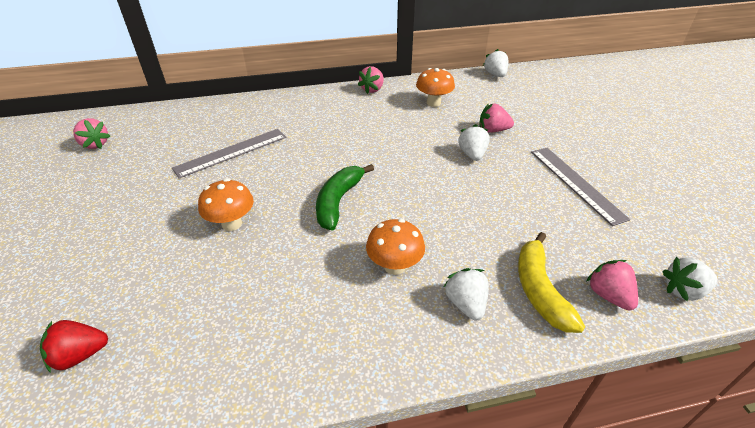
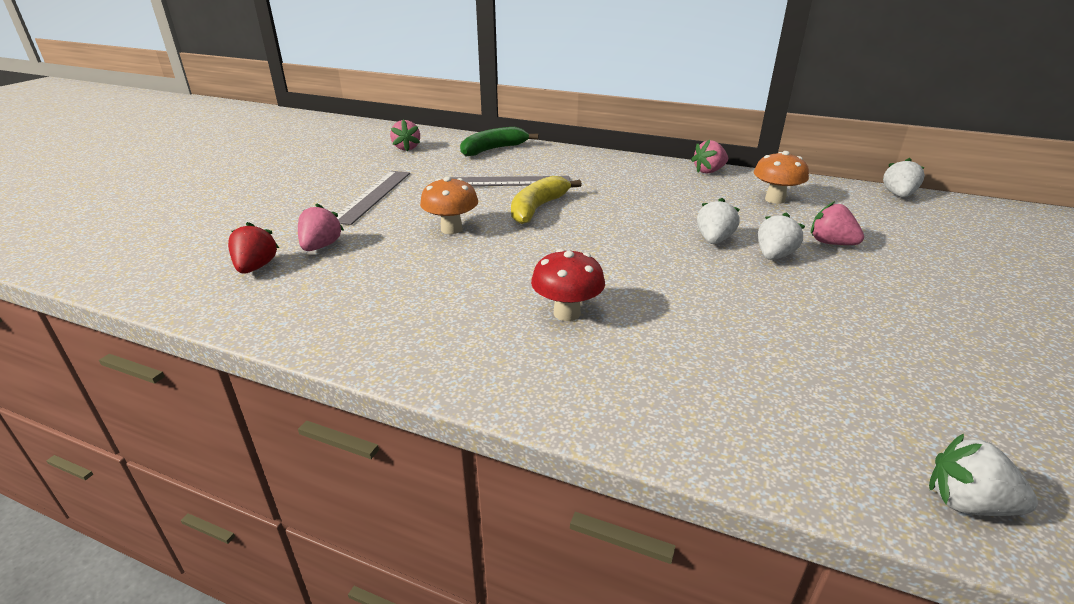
camera: 35 degrees right, 10 degrees down
red strawberry [40,320,108,373] -> red strawberry turned 75 degrees clockwise [228,222,279,274]
green banana [316,164,374,231] -> green banana moved to [460,127,538,156]
orange mushroom [366,219,425,275] -> red mushroom [531,249,605,321]
white strawberry [444,268,489,320] -> white strawberry moved to [697,198,740,244]
yellow banana [518,232,585,333] -> yellow banana moved to [511,176,582,224]
grey ruler [531,148,630,226] -> grey ruler moved to [337,171,410,225]
pink strawberry [586,260,638,310] -> pink strawberry moved to [298,203,344,251]

